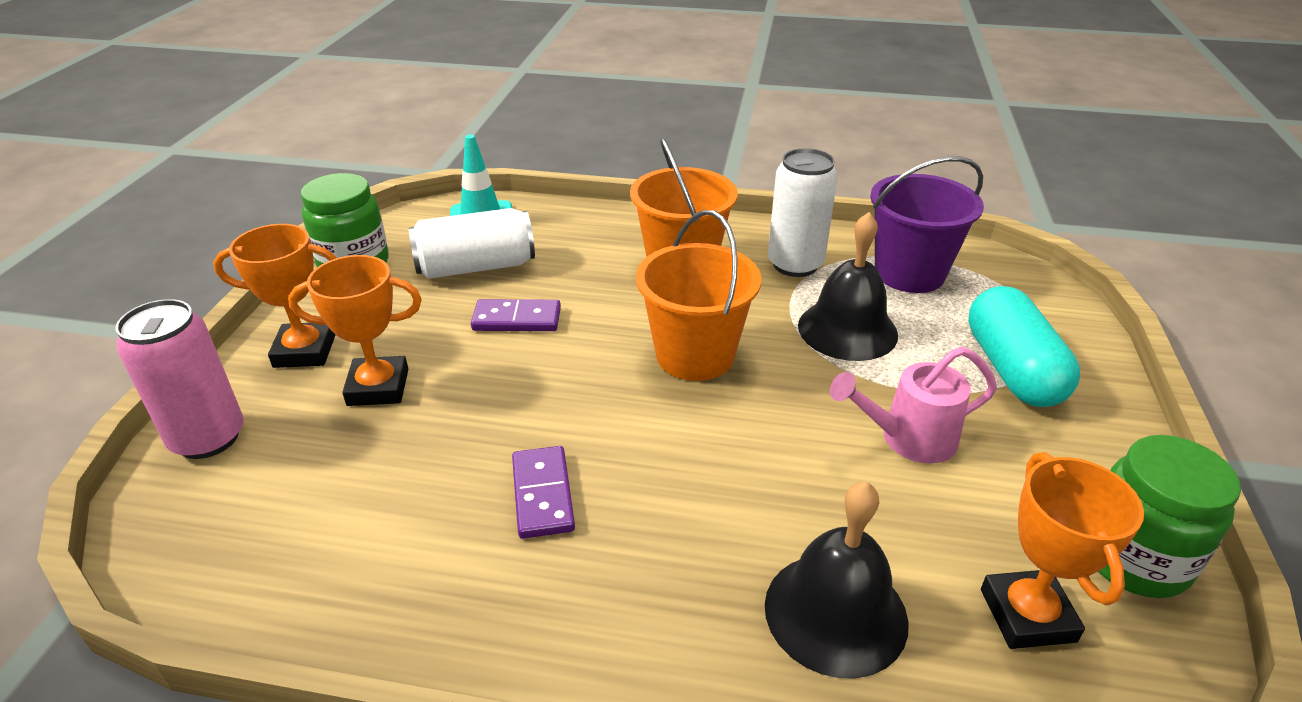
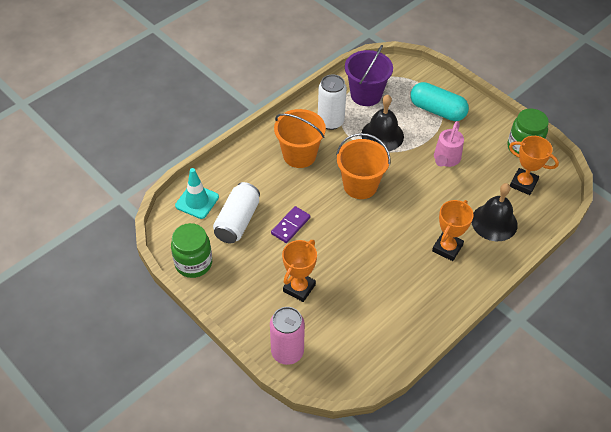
camera: 55 degrees left, 15 degrees up
orange trophy [213,224,336,368] -> orange trophy moved to [432,200,474,261]
purple domino [512,446,575,539] -> none

